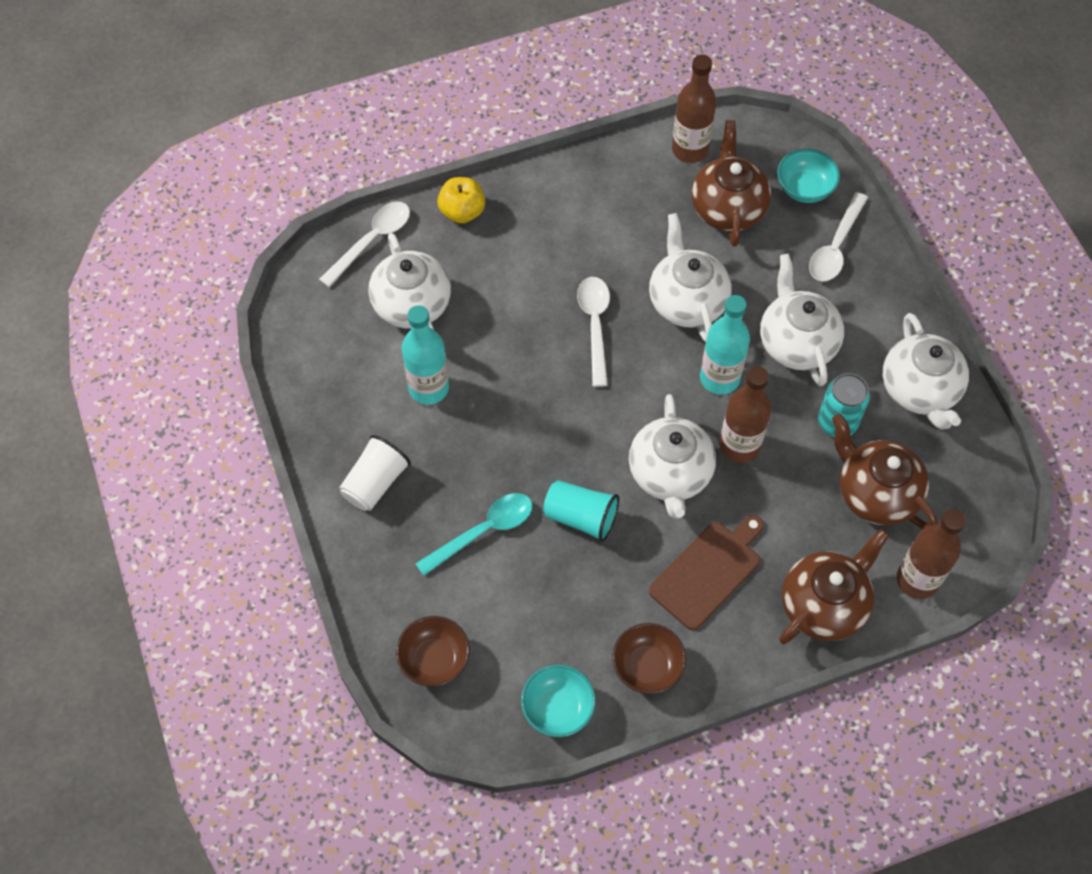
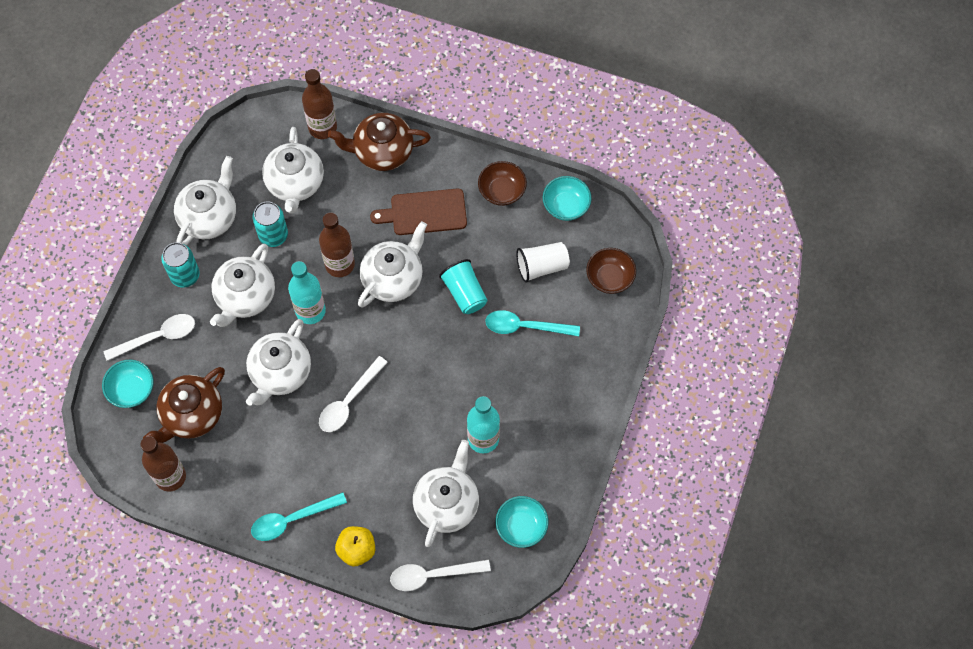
camera: 140 degrees left, 5 degrees up
white cup [339,435,411,511] -> white cup moved to [516,242,570,283]
brown teapot [832,414,938,529] -> white teapot [262,127,324,213]
none -> turquoise can [161,242,200,288]
none -> turquoise spoon [251,492,347,541]
none -> turquoise bowl [496,496,548,548]

